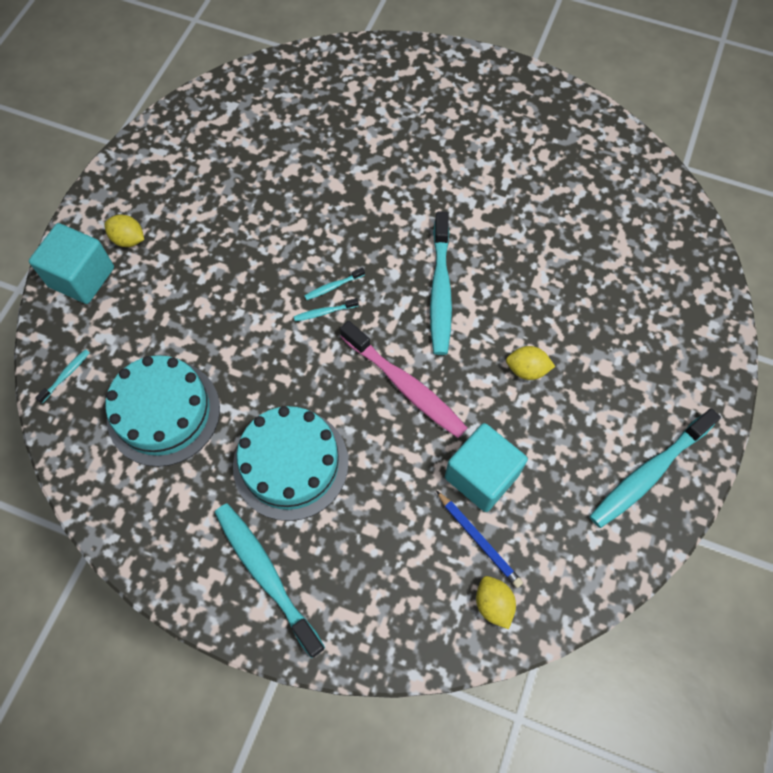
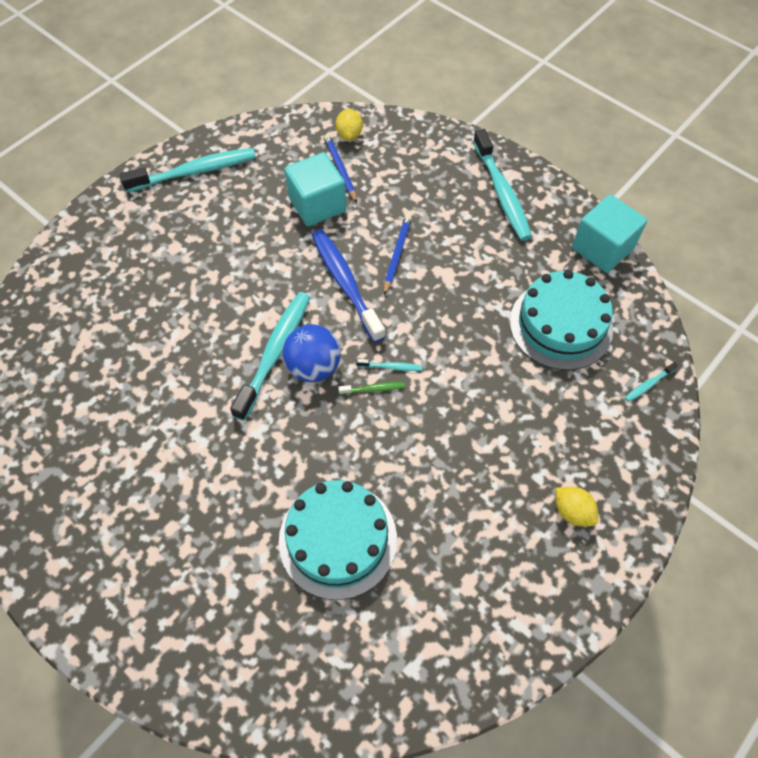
camera: 160 degrees left, 5 degrees down
turquoise cube [29,223,114,304] -> turquoise cube moved to [572,195,647,273]
turquoise cake [233,406,349,521] -> turquoise cake moved to [279,480,397,600]
turquoise toothbrush [304,267,365,300] -> green toothbrush [338,382,405,395]
pink toothbrush [340,321,468,438] -> blue toothbrush [312,229,386,343]
yellow lemon [506,346,555,380] -> none
none -> blue ball [283,324,341,382]
none -> blue pencil [384,214,412,295]

